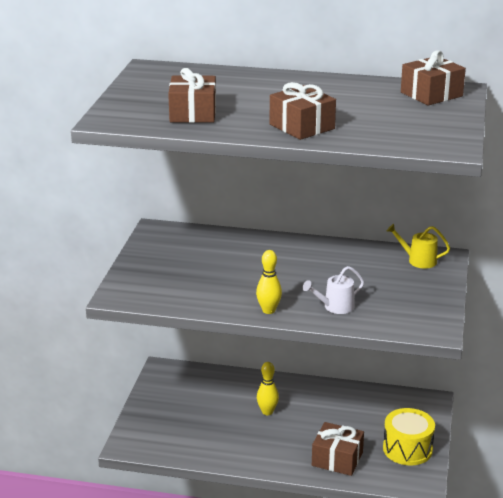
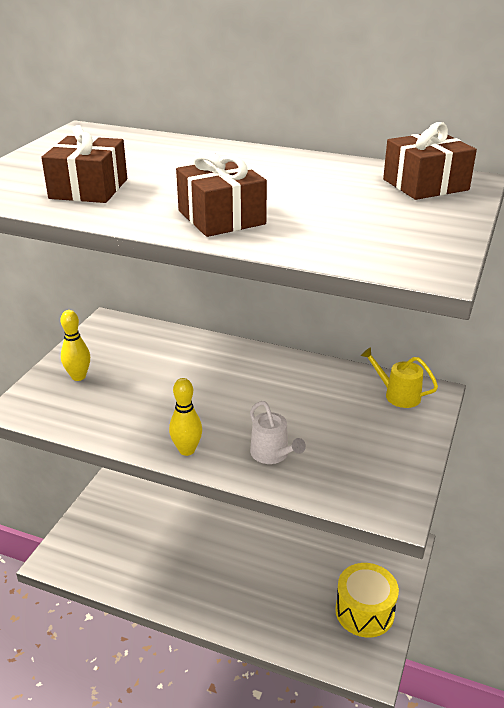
camera: 10 degrees right, 5 degrees up
yellow bowling pin [257,362,279,415] -> yellow bowling pin moved to [61,310,90,381]
white watering can [303,266,364,314] -> white watering can turned 105 degrees counterclockwise [250,401,306,464]
brown gift [312,422,364,476] -> none

